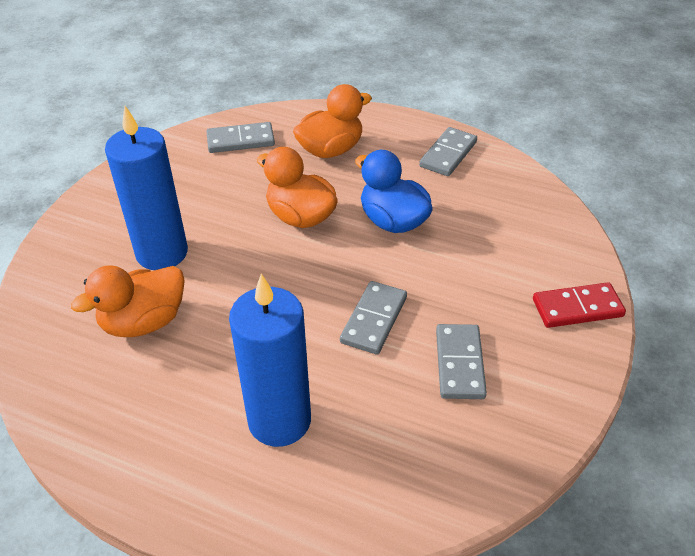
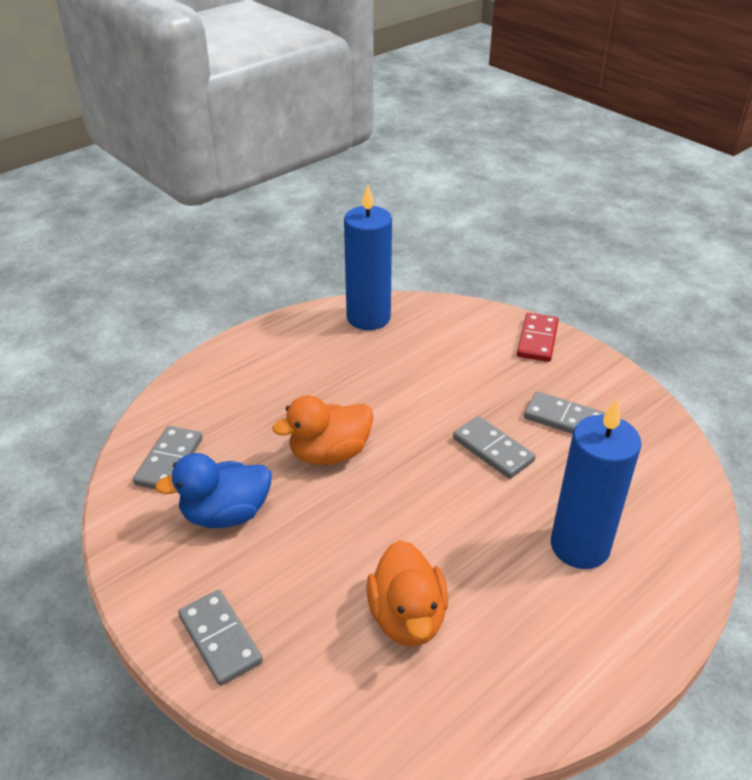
camera: 65 degrees left, 5 degrees down
blue candle [105,106,188,270] -> blue candle moved to [344,184,392,330]
orange duck [293,84,372,158] -> none
blue duck [355,150,433,233] -> blue duck moved to [155,453,272,528]
grey domino [419,127,477,176] -> grey domino moved to [178,590,263,686]

